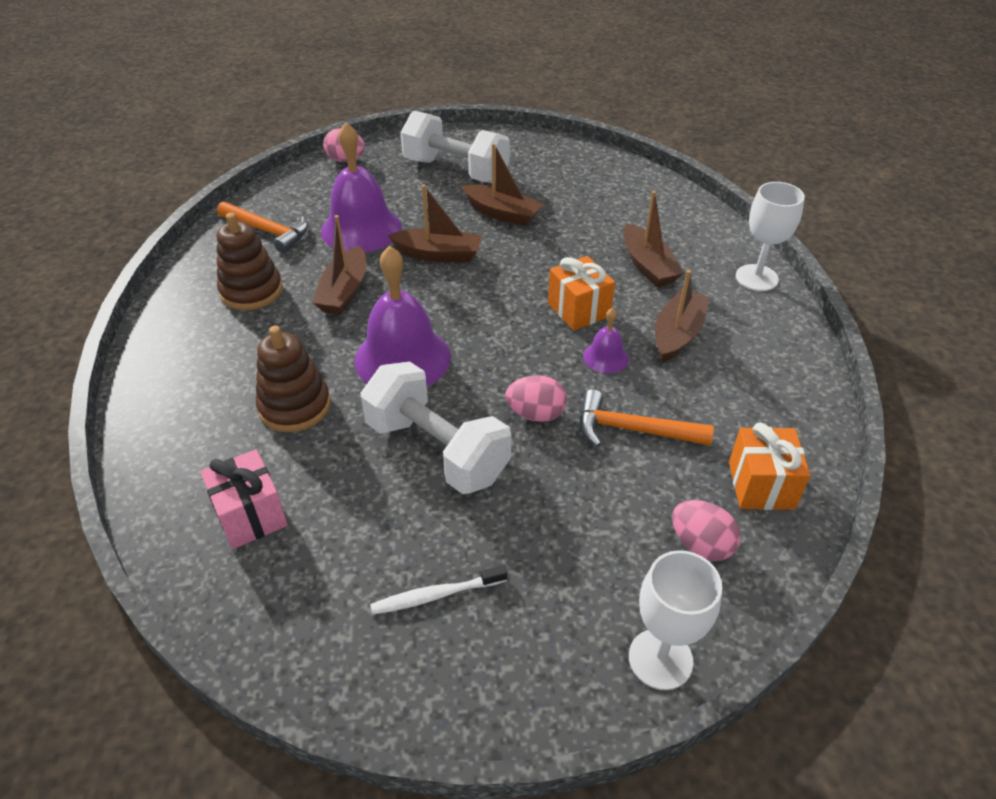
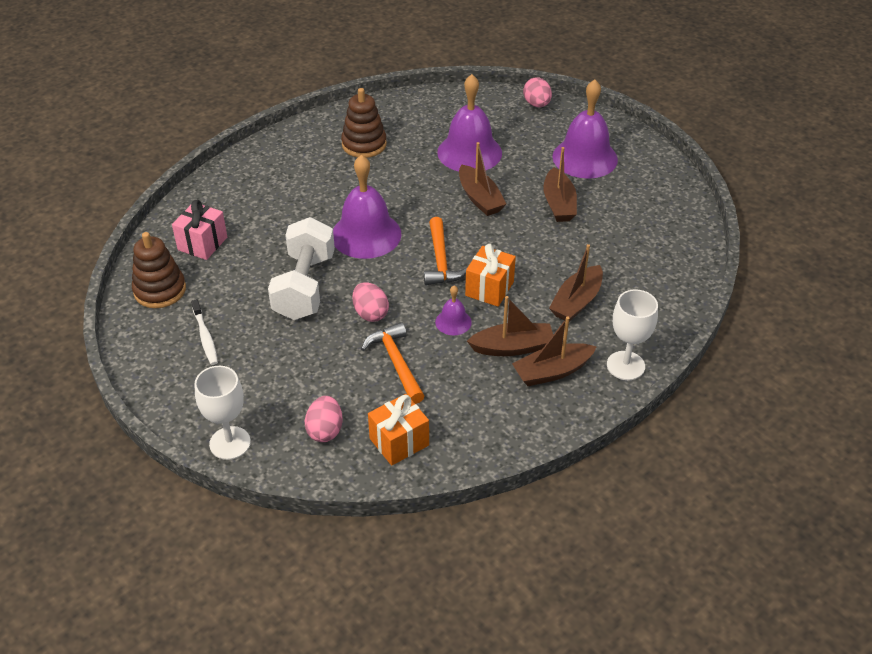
camera: 55 degrees right, 0 degrees up
orange hammer [217,201,309,253] -> orange hammer moved to [424,217,468,285]
brown stacking toy [256,326,331,432] -> brown stacking toy moved to [132,232,186,308]
brown boat [313,215,366,315] -> brown boat moved to [512,317,597,386]
white toothbrush [370,565,507,615] -> white toothbrush turned 150 degrees counterclockwise [191,299,218,365]
white dumbbell [401,111,510,183] -> purple bell [552,79,618,179]

